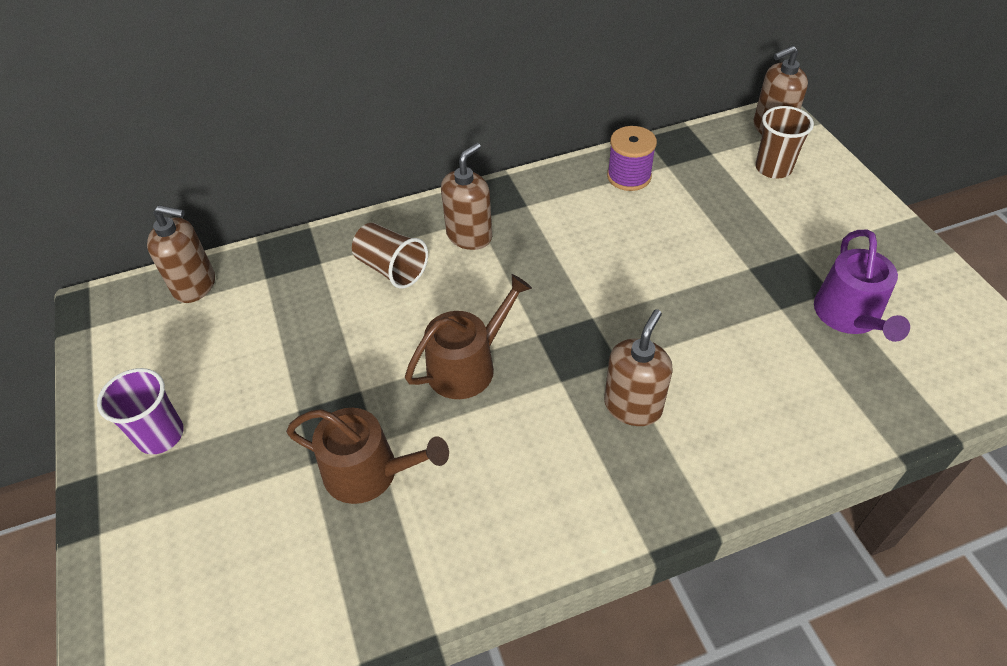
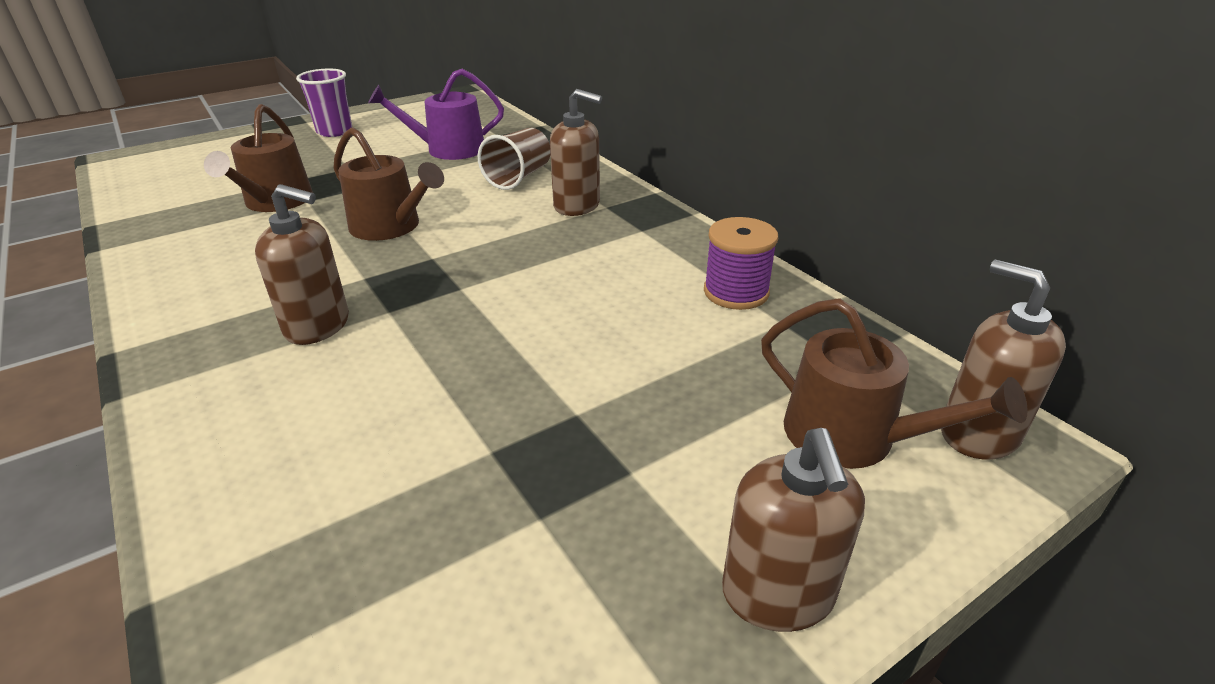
camera: 75 degrees right, 15 degrees down
brown soap dispenser [147,205,215,303] -> brown soap dispenser moved to [722,428,865,632]
brown cup [755,106,814,179] -> brown watering can [761,298,1028,469]
purple watering can [814,230,910,342] -> purple watering can moved to [368,69,504,160]

